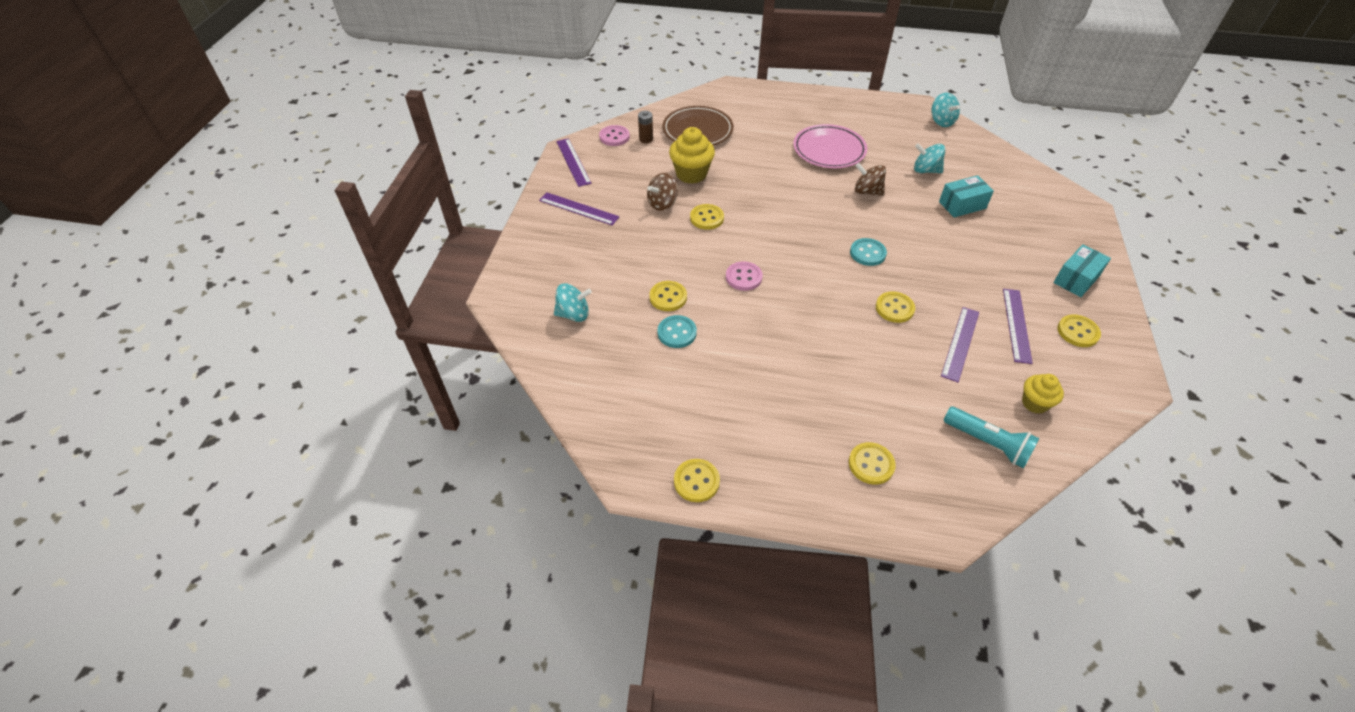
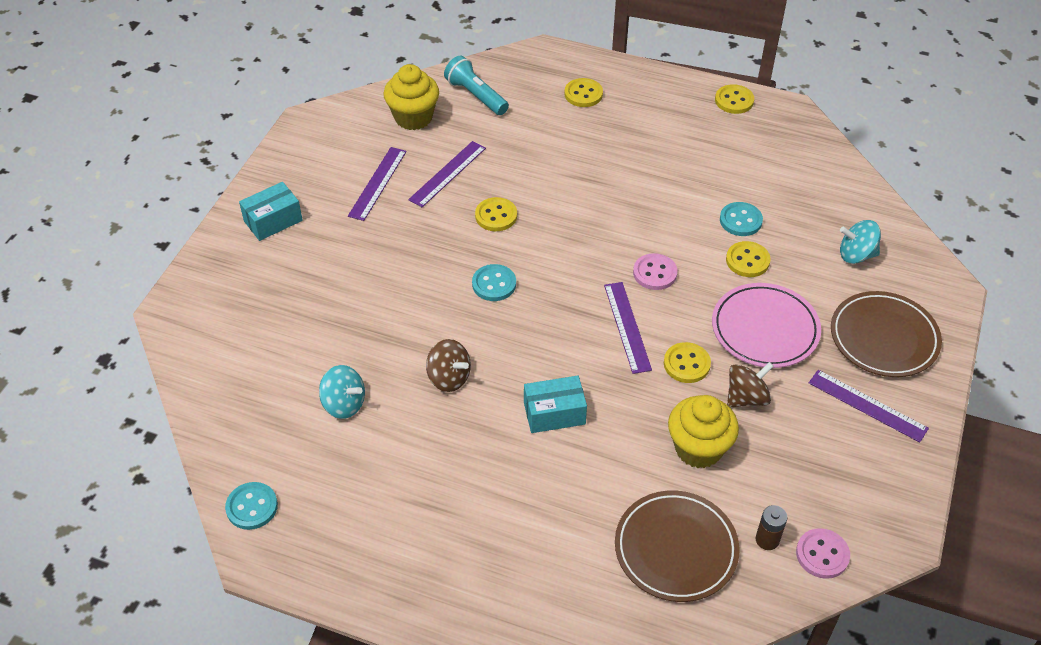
camera: 170 degrees left, 0 degrees up
purple ruler [556,138,592,187] -> purple ruler moved to [604,282,652,374]
pink plate [793,124,867,168] -> pink plate moved to [712,283,821,368]
turquoise spinning top [931,93,960,127] -> turquoise button [225,482,278,530]
turquoise box [939,175,994,218] -> turquoise box moved to [524,376,587,433]
yellow cupcake [1022,374,1064,414] -> yellow cupcake [383,64,439,130], size x1.60
yellow button [1057,314,1101,347] -> none
none -> brown plate [831,291,942,377]

